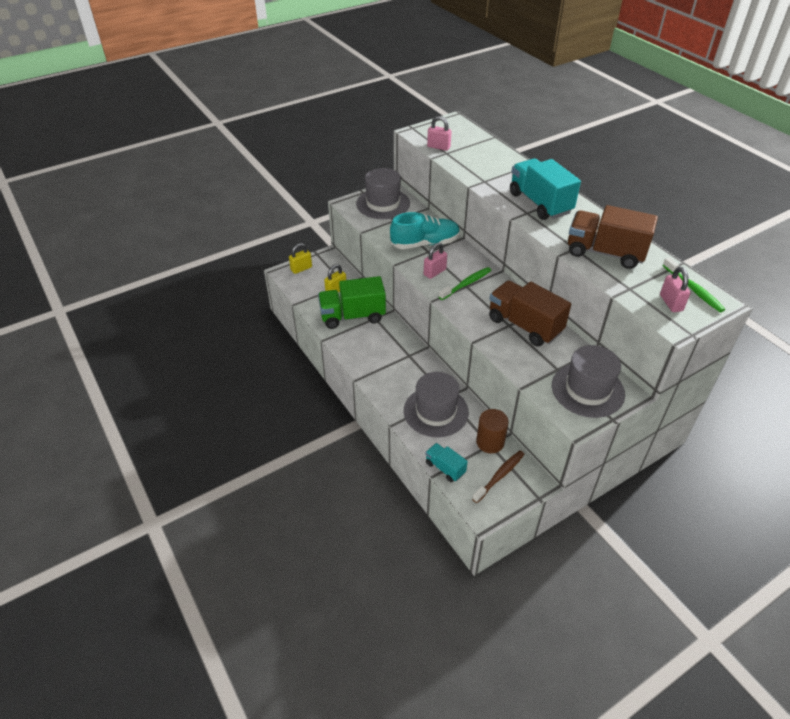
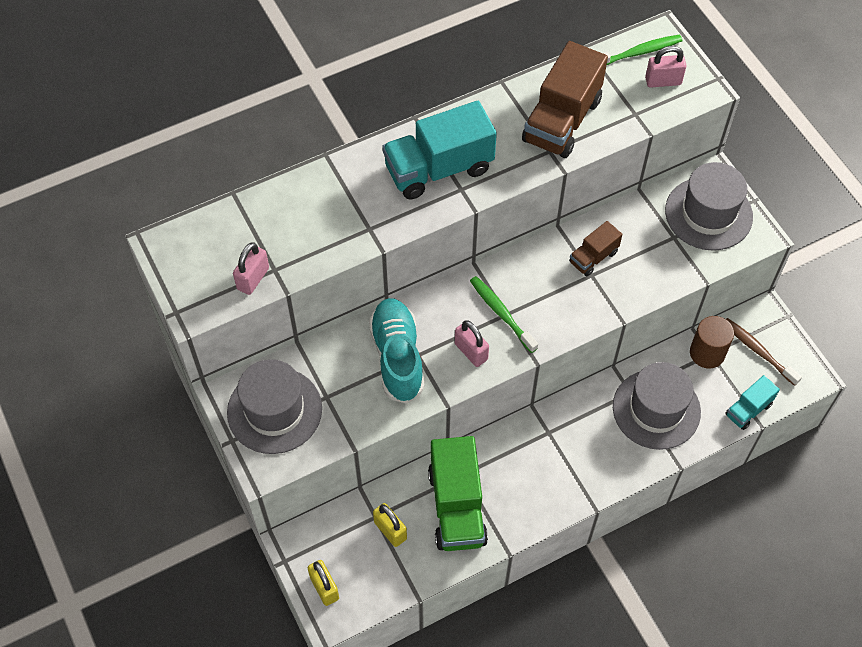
camera: 85 degrees left, 15 degrees up
brown truck [489,280,571,346] -> brown truck [569,221,622,276], size x0.52

